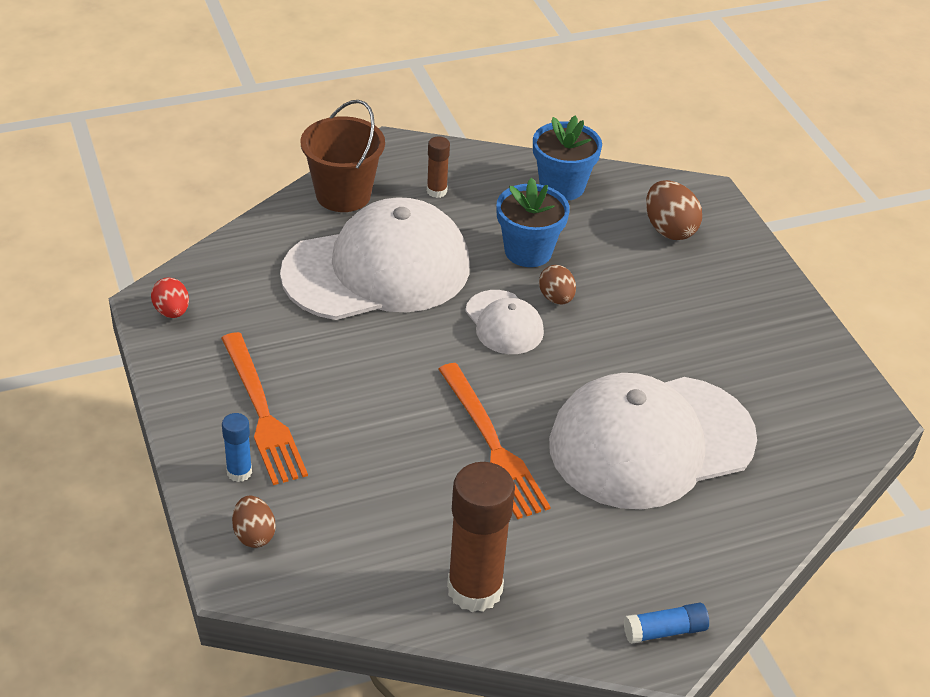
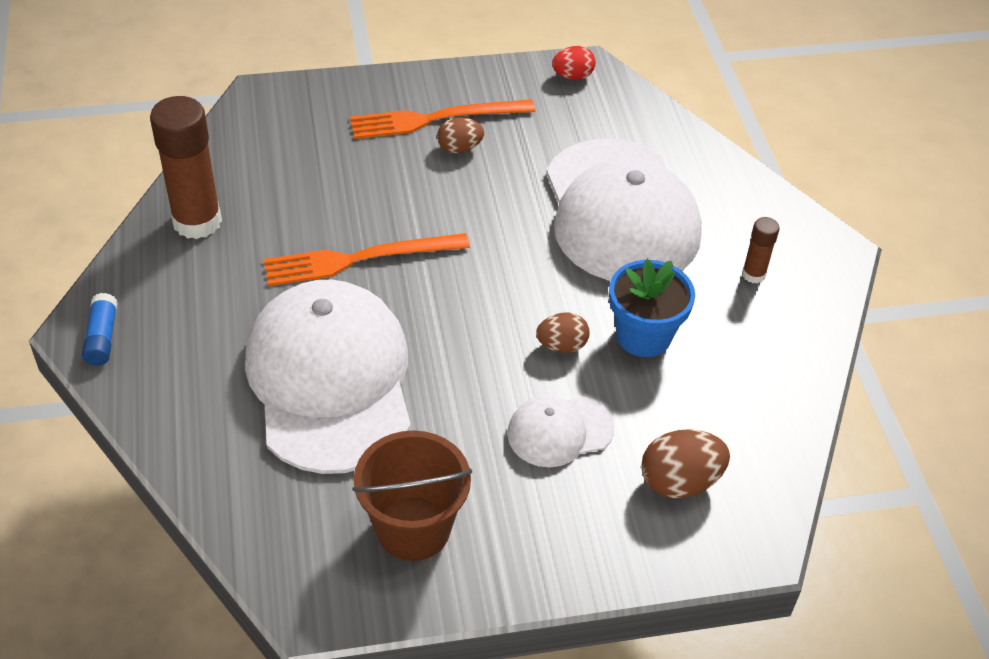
camera: 100 degrees right, 5 degrees up
blue glue stick [222,413,252,482] -> none
brown egg [232,496,276,548] -> brown egg moved to [437,118,484,153]
brown bucket [301,100,385,212] -> brown bucket moved to [352,430,472,561]
white cap [465,290,544,354] -> white cap moved to [507,396,614,467]
blue flower pot [533,116,602,201] -> none

